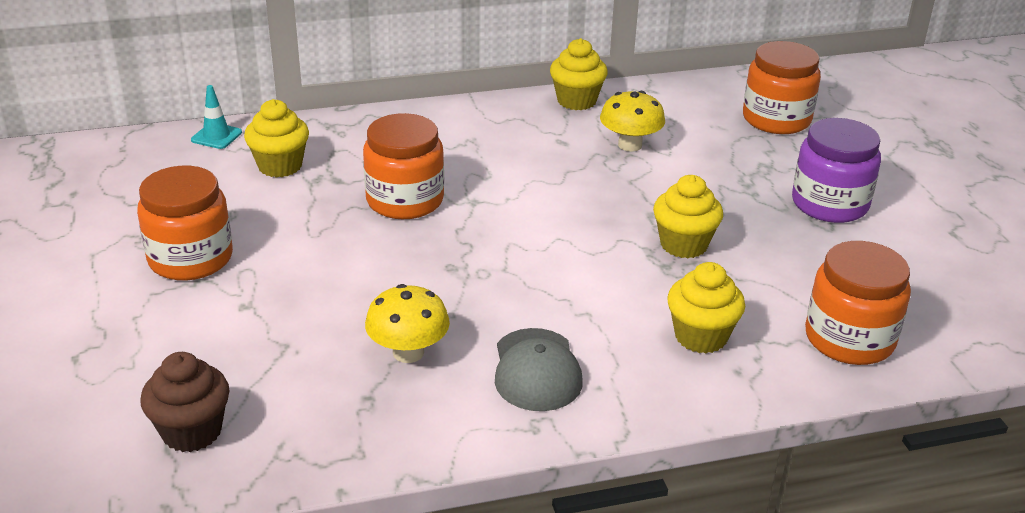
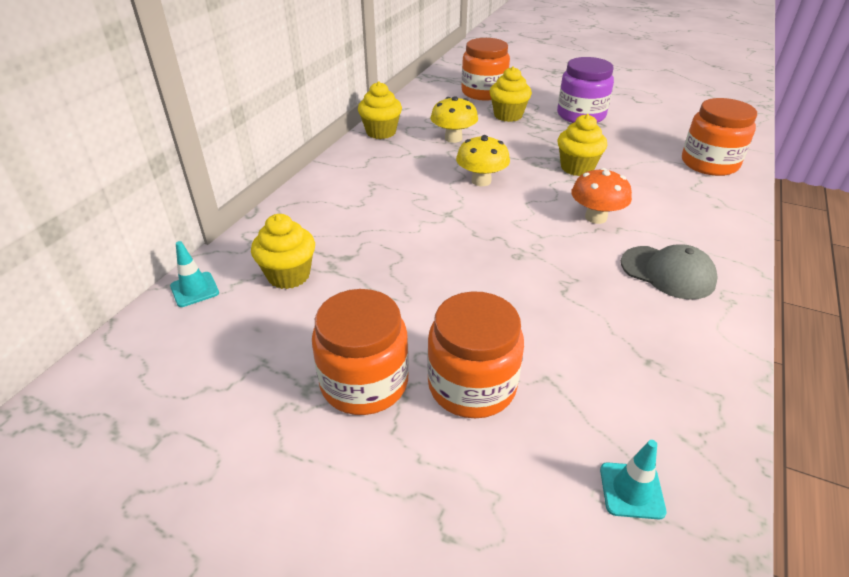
camera: 50 degrees left, 5 degrees up
brown cupcake [140,352,230,452] -> turquoise traffic cone [600,440,667,519]
orange jar [363,113,444,219] -> orange jar moved to [427,291,524,418]
yellow mushroom [365,284,450,363] -> yellow mushroom moved to [456,135,510,186]
yellow cupcake [667,262,745,353] -> yellow cupcake moved to [490,66,532,122]
none -> orange mushroom [571,168,632,224]

